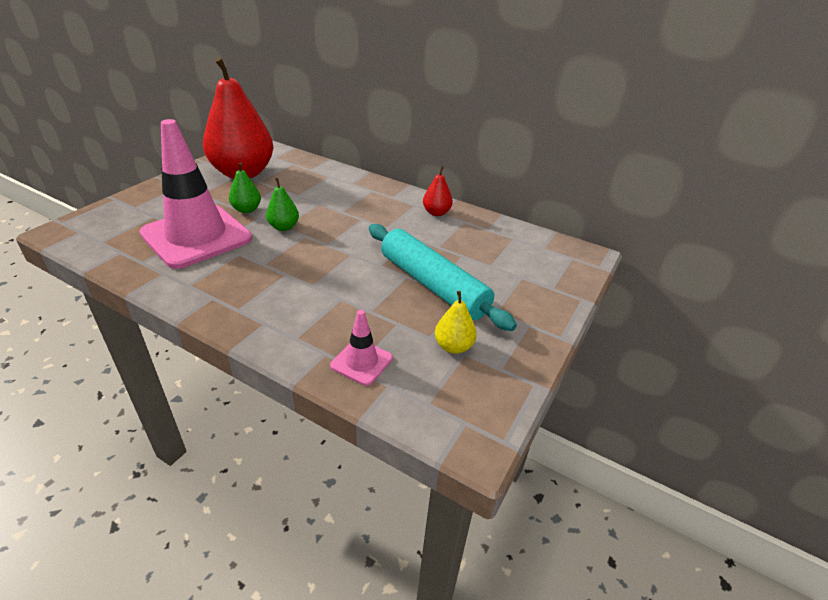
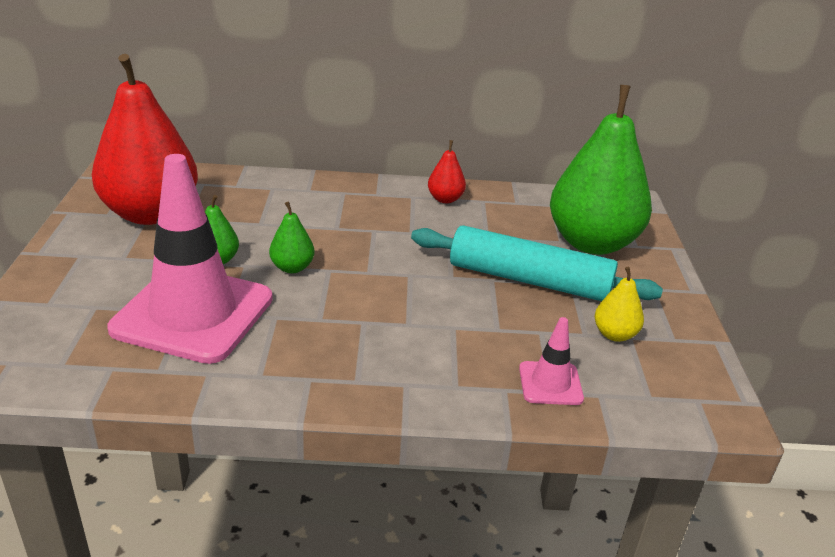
camera: 30 degrees left, 5 degrees down
none -> green pear [550,85,652,255]

